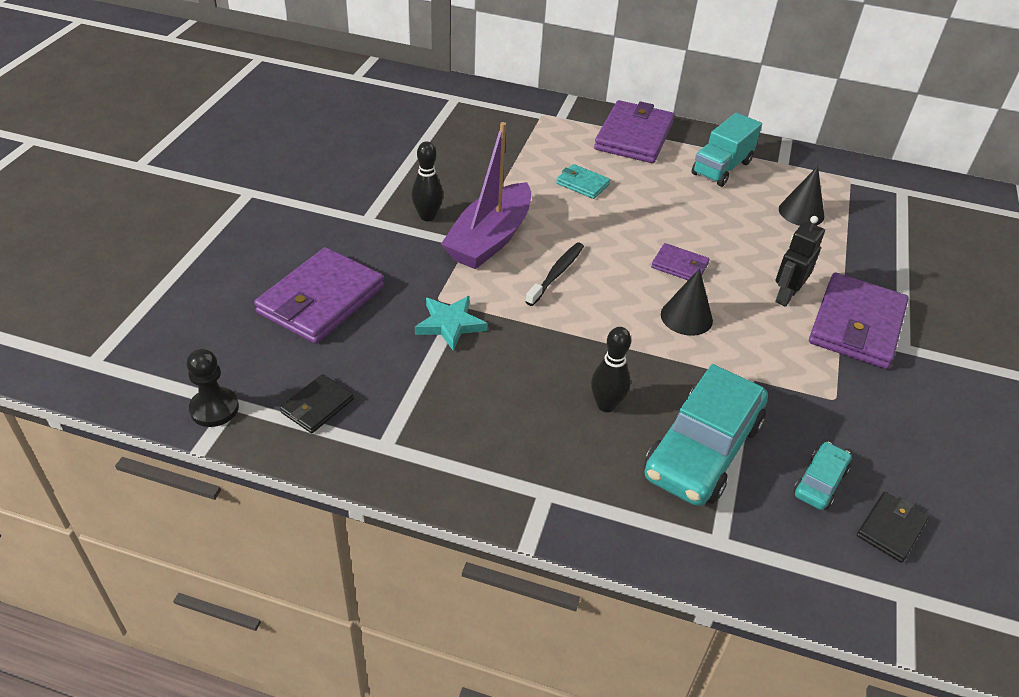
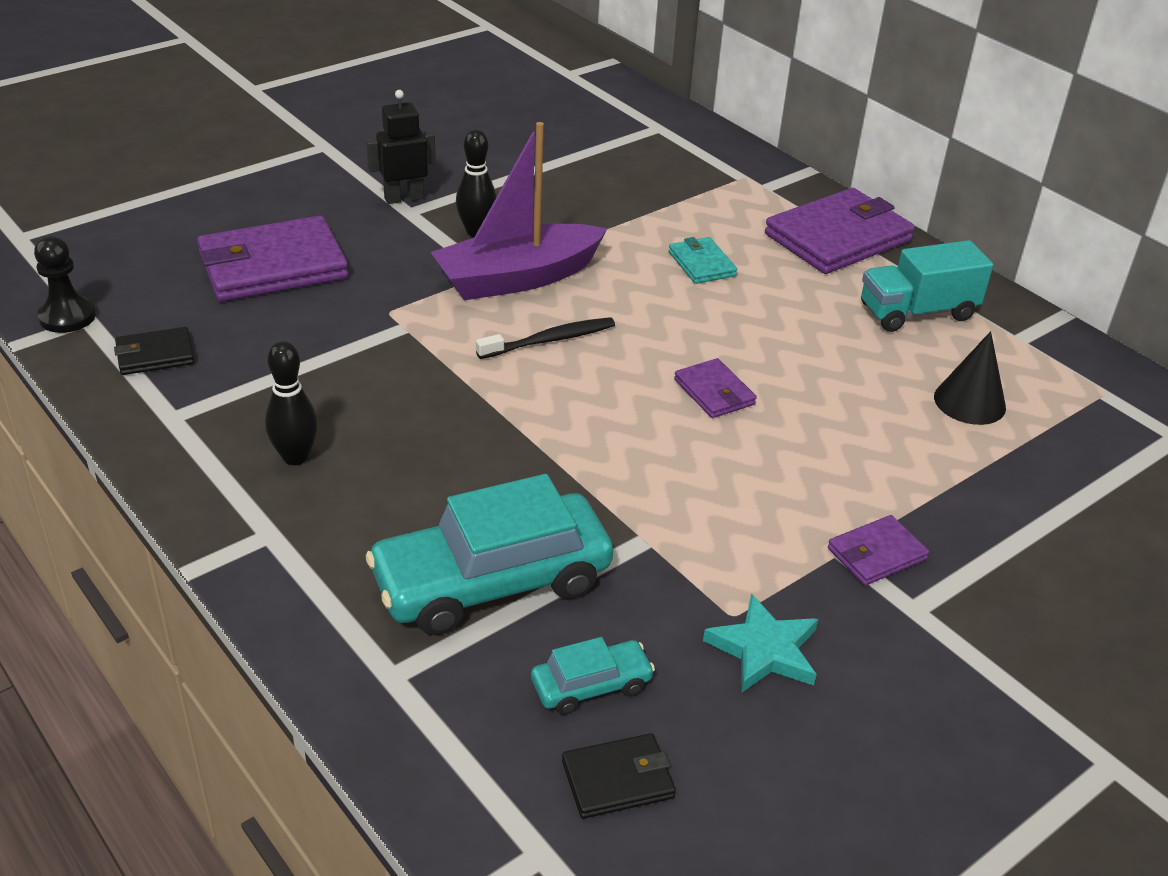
camera: 35 degrees right, 5 degrees down
turquoise star [415,296,487,351] -> turquoise star moved to [703,593,818,692]
black bowling pin [591,327,631,412] -> black bowling pin moved to [265,341,318,465]
black cone [661,268,713,336] -> none
black robot [775,216,825,307] -> black robot moved to [366,90,436,204]
purple wallet [809,273,909,369] -> purple wallet [828,515,929,586], size x0.50

